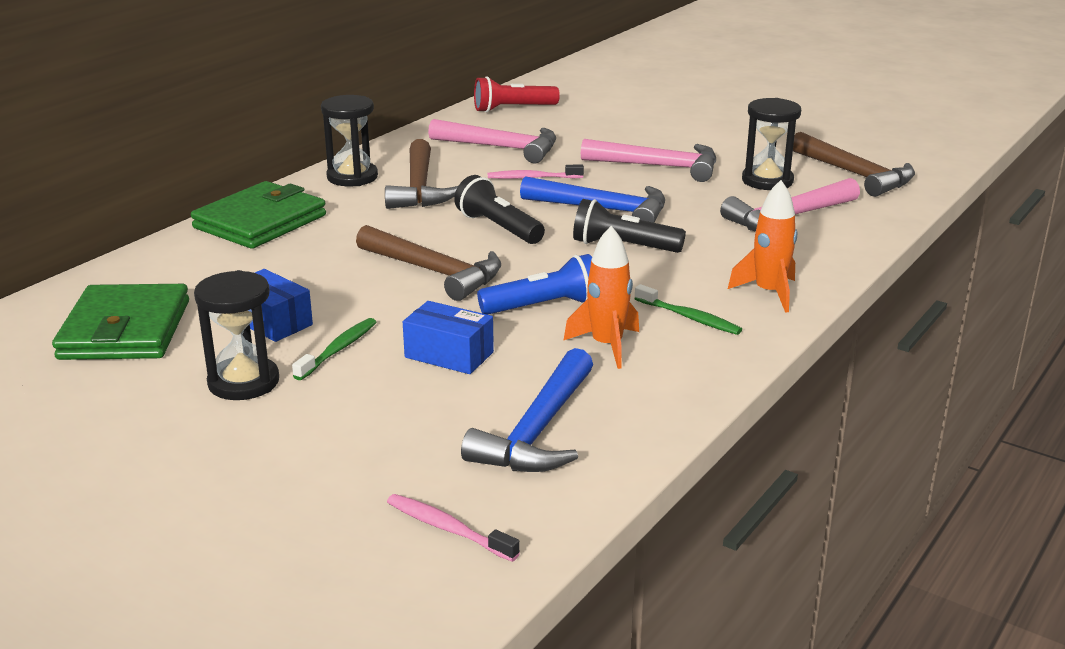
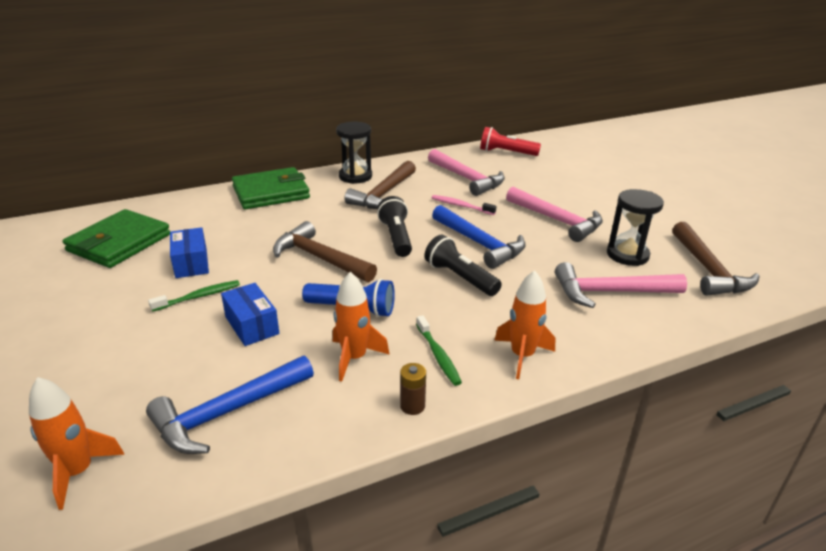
camera: 30 degrees right, 5 degrees up
black hourglass [194,270,279,400] -> none
brown hammer [356,225,501,301] -> brown hammer turned 150 degrees clockwise [273,221,377,282]
pink toothbrush [387,494,520,562] -> orange rocket [29,377,125,510]
none -> brown battery [400,363,426,415]

